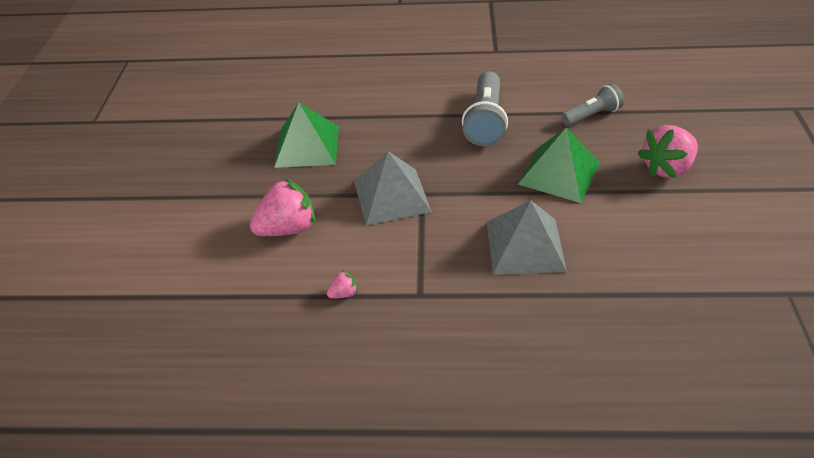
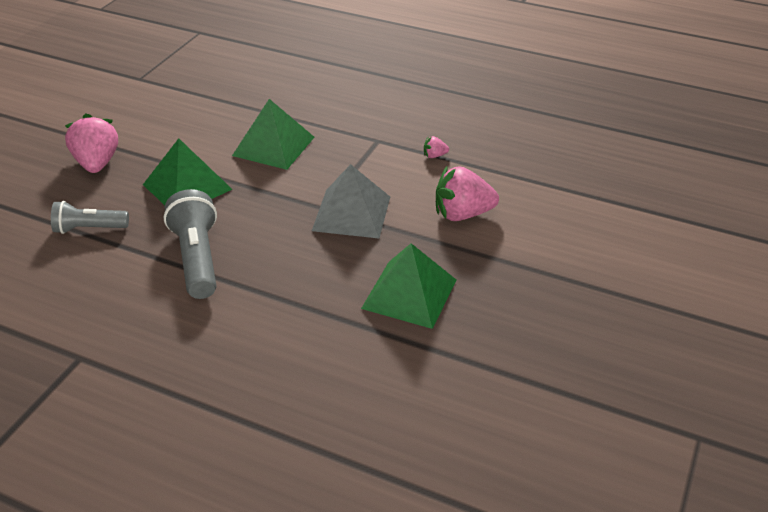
camera: 160 degrees left, 5 degrees down
grey flashlight [462,71,508,147] -> grey flashlight turned 45 degrees counterclockwise [164,189,217,299]
grey pyramid [487,200,567,275] -> green pyramid [232,99,314,170]
pink strawberry [637,125,698,178] -> pink strawberry turned 90 degrees counterclockwise [65,114,118,173]

